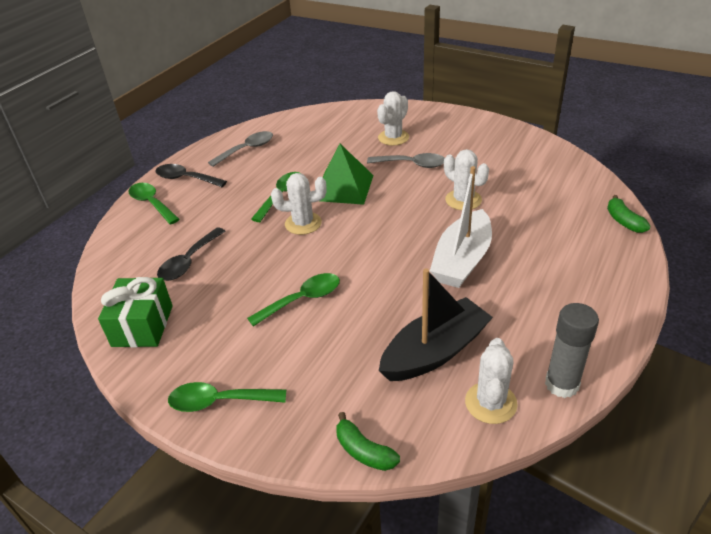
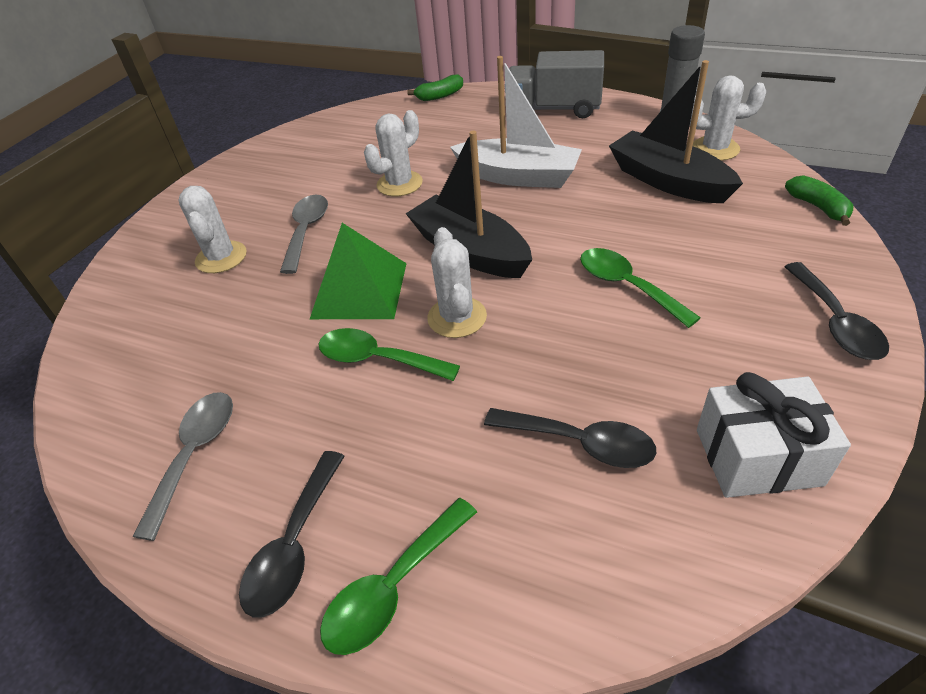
camera: 95 degrees left, 5 degrees up
green gift [98,277,173,347] -> white gift [697,372,851,498]
green spoon [168,382,286,412] -> black spoon [784,262,889,360]
grey spoon [208,131,273,167] -> grey spoon turned 60 degrees clockwise [132,392,233,541]
green banana [336,412,400,471] -> green banana turned 60 degrees counterclockwise [785,175,854,226]
white cactus [377,91,409,145] -> white cactus turned 45 degrees clockwise [178,186,247,273]
none -> black boat [406,131,532,278]
none -> grey truck [509,50,604,118]

